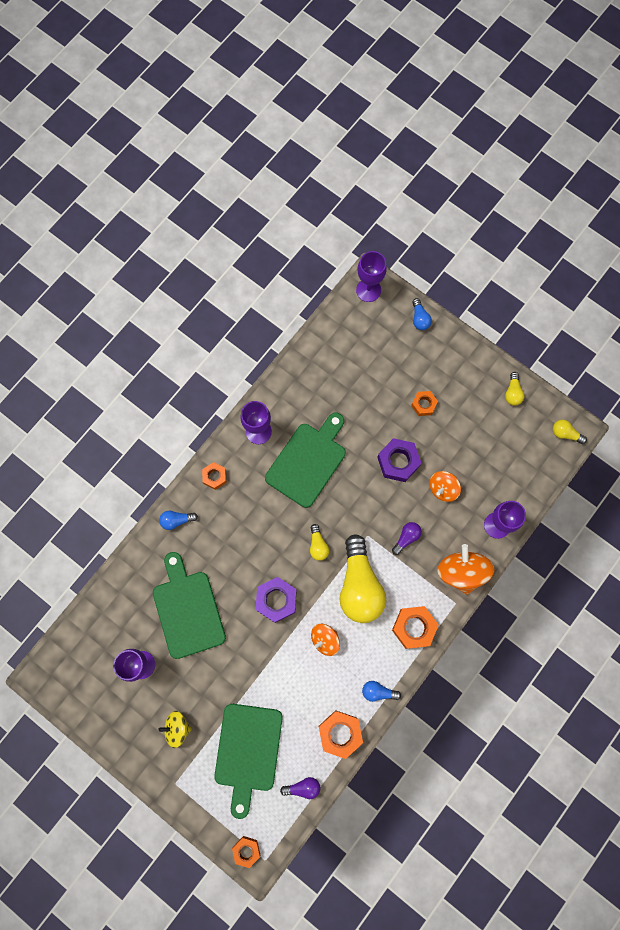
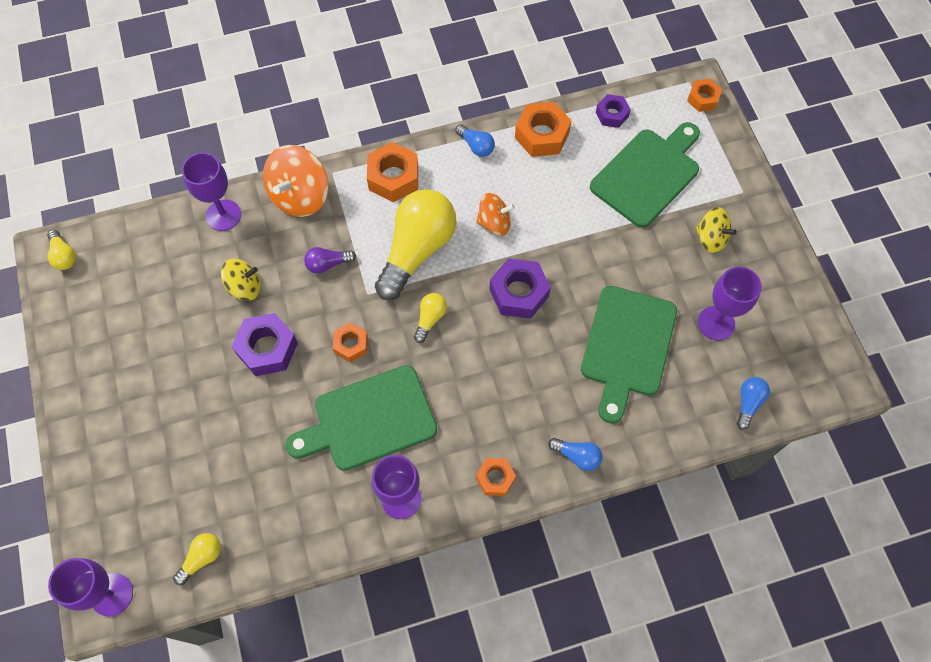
camera: 145 degrees left, 10 degrees down
purple light bulb [280,777,320,799] -> purple nut [596,94,631,128]
orange nut [411,391,438,416] -> orange nut moved to [333,323,368,362]
blue light bulb [412,298,432,330] -> blue light bulb moved to [737,377,770,430]
orange spinning top [429,471,461,502] -> yellow spinning top [221,259,261,301]
yellow light bulb [505,372,524,406] -> yellow light bulb moved to [173,533,221,585]

